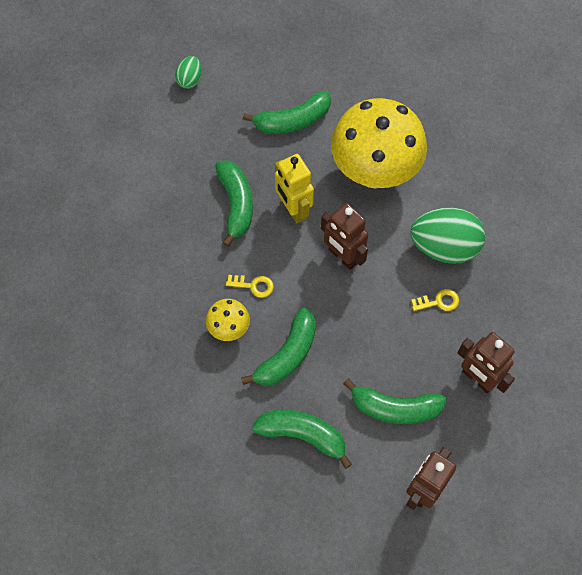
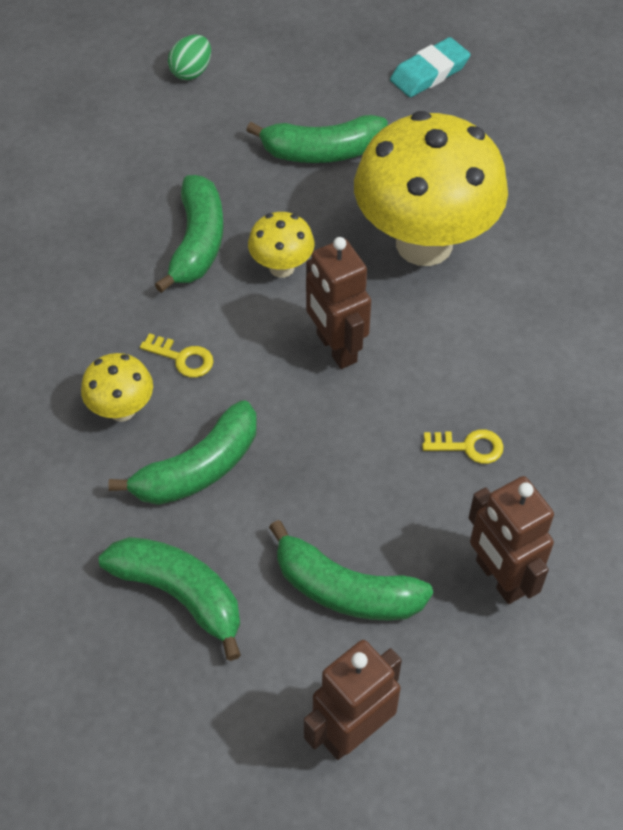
camera: 15 degrees right, 10 degrees down
yellow robot [275,154,314,223] -> yellow mushroom [248,212,314,278]
green egg [410,207,485,264] -> none
none -> turquoise eraser [390,37,470,97]

